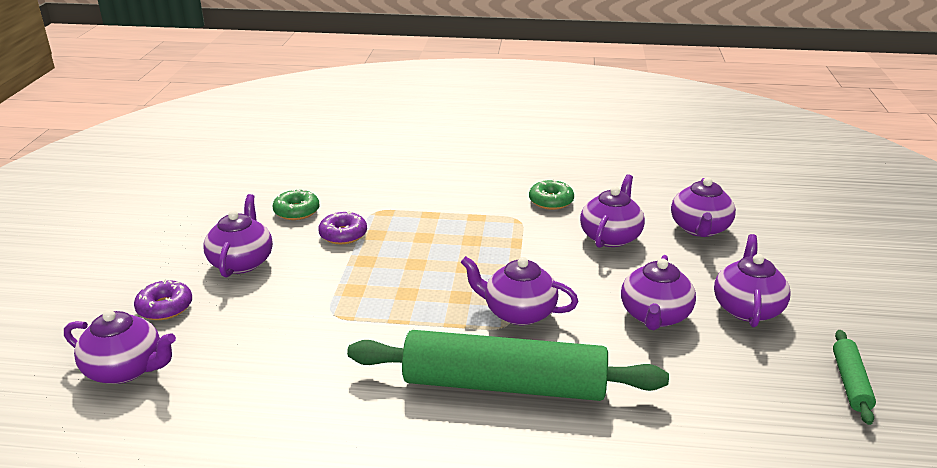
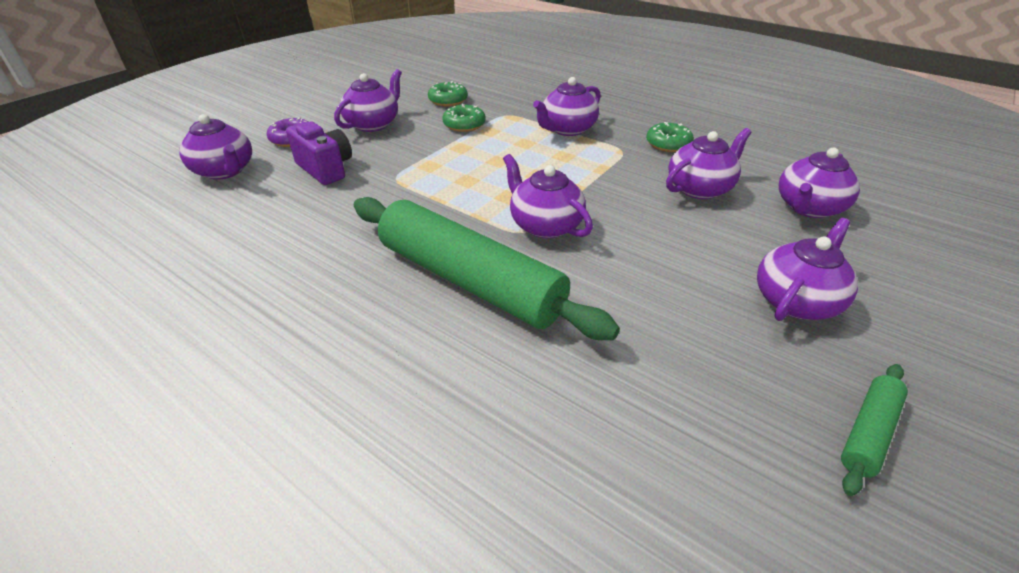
camera: 30 degrees right, 10 degrees up
purple donut [318,211,367,244] -> green donut [442,104,486,132]
purple teapot [621,255,696,330] -> purple teapot moved to [533,77,601,136]
none -> purple camera [286,121,352,185]

